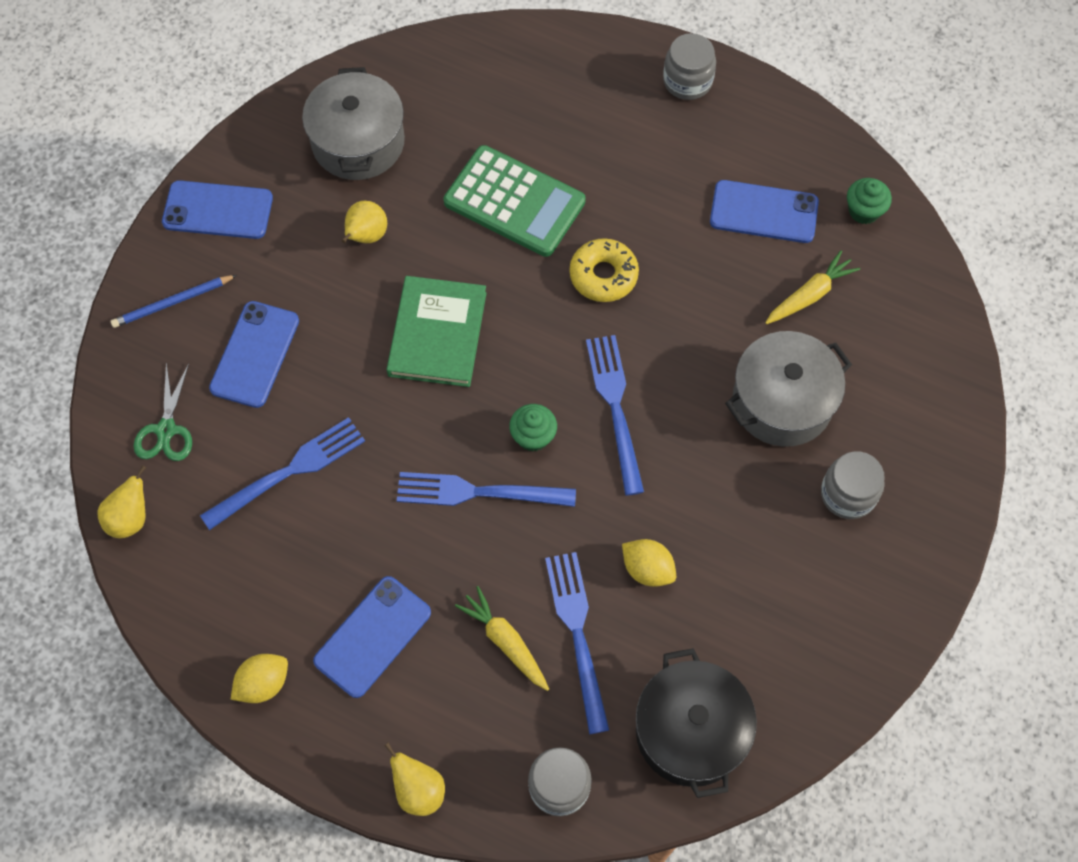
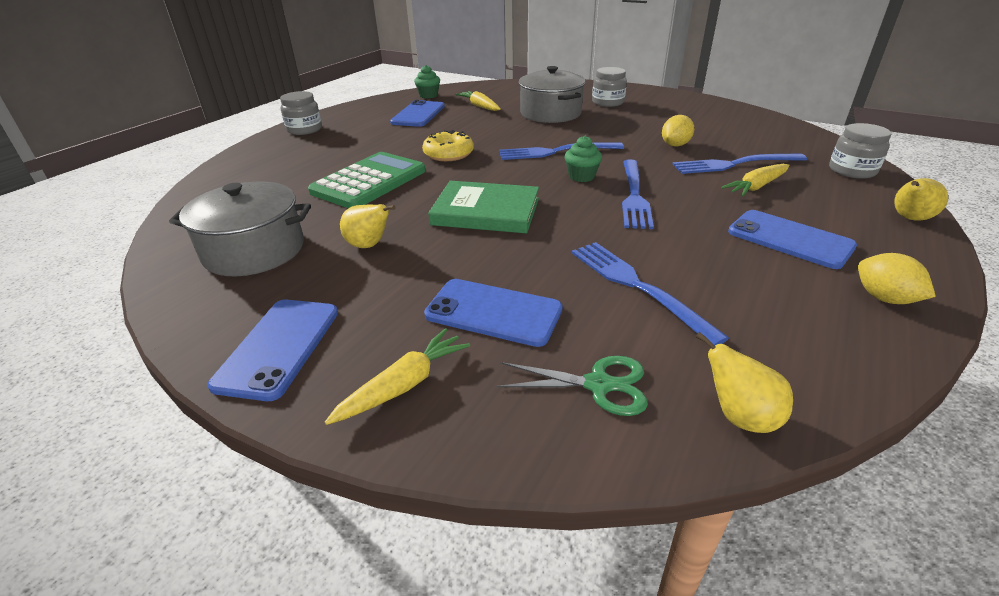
camera: 85 degrees left, 30 degrees down
blue pencil [111,275,237,328] -> yellow carrot [325,328,470,425]
black pot [636,648,757,798] -> none

